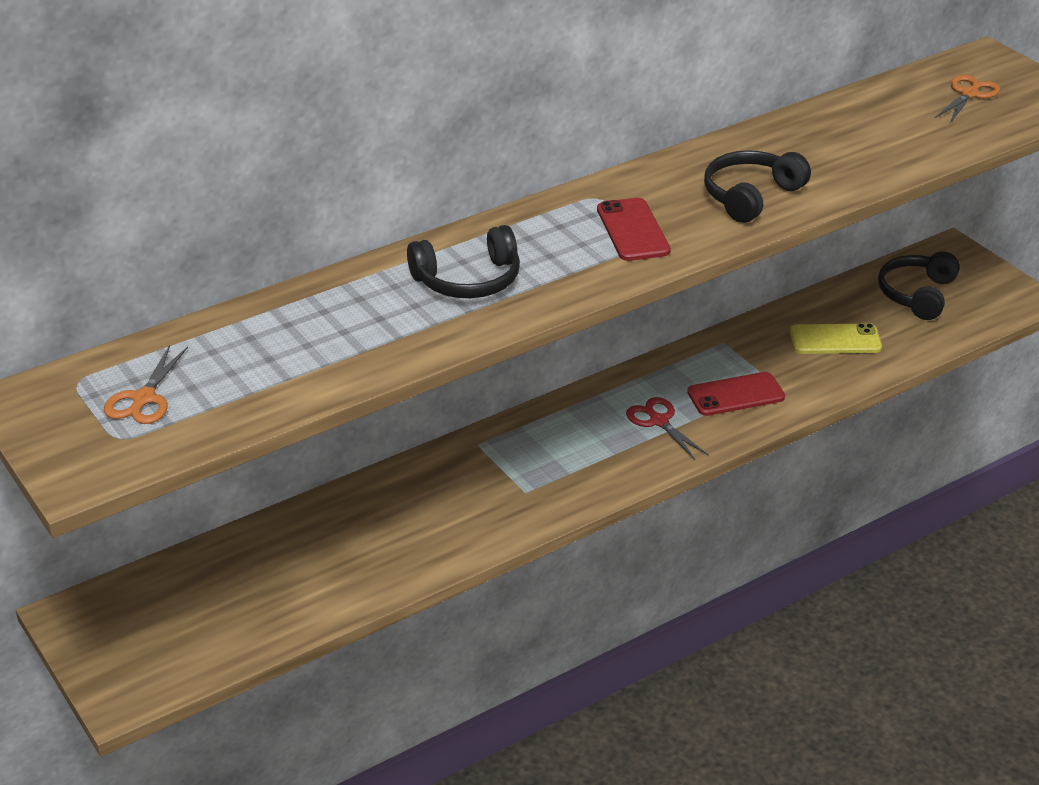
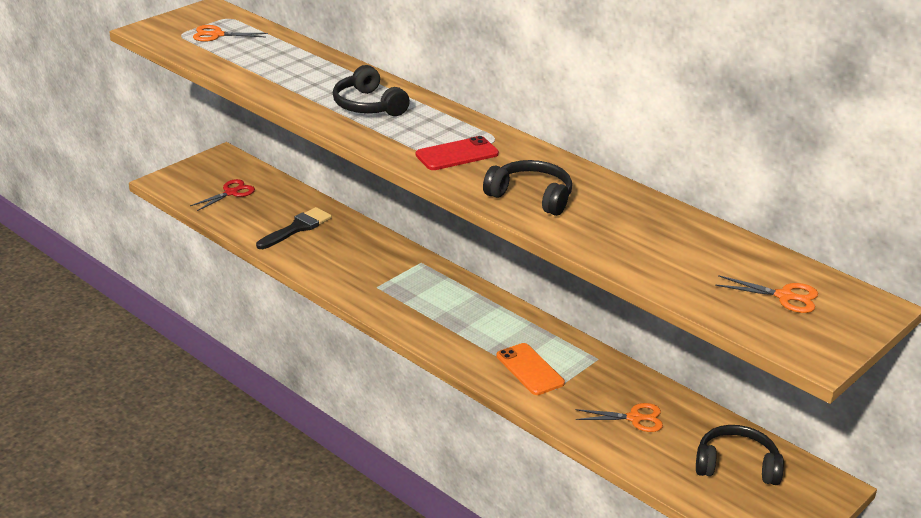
camera: 75 degrees right, 5 degrees down
red scissors [626,397,708,459] -> red scissors moved to [190,179,255,211]
red phone [687,372,785,416] -> orange phone [496,343,565,395]
yellow phone [790,323,882,354] -> orange scissors [575,403,663,432]
none -> black brush [256,207,332,249]

